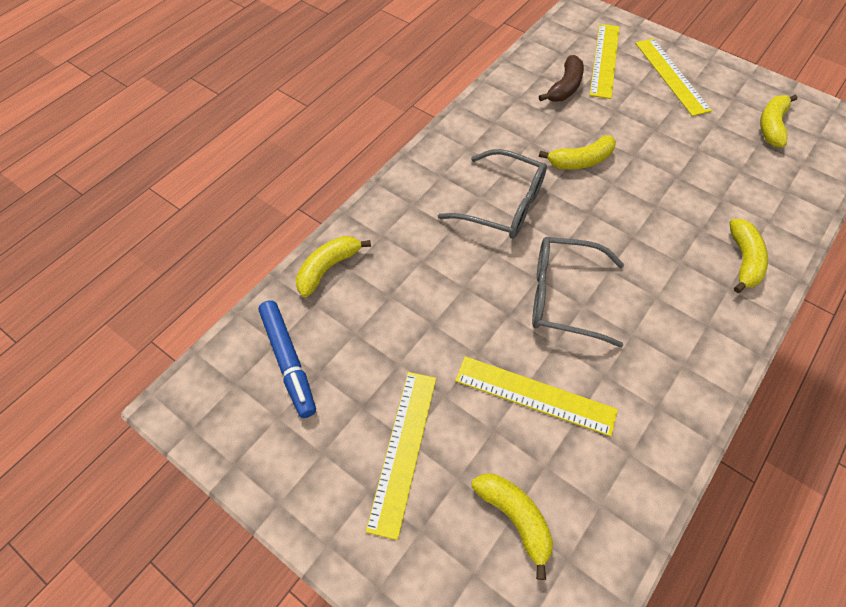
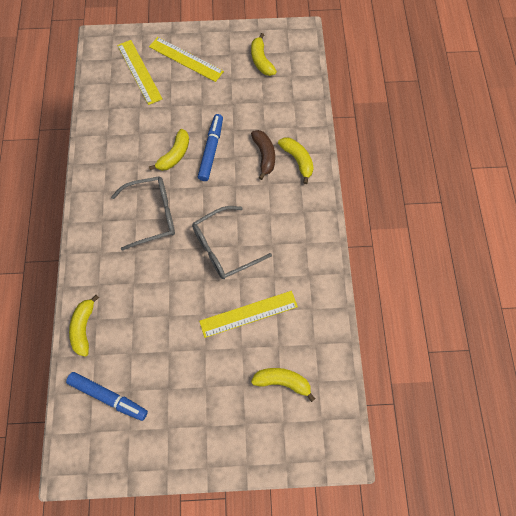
camera: 40 degrees left, 10 degrees up
yellow ruler [366,372,436,540] -> none
brown banana [539,55,584,102] -> brown banana moved to [251,130,275,180]
none -> blue marker [198,114,223,181]

